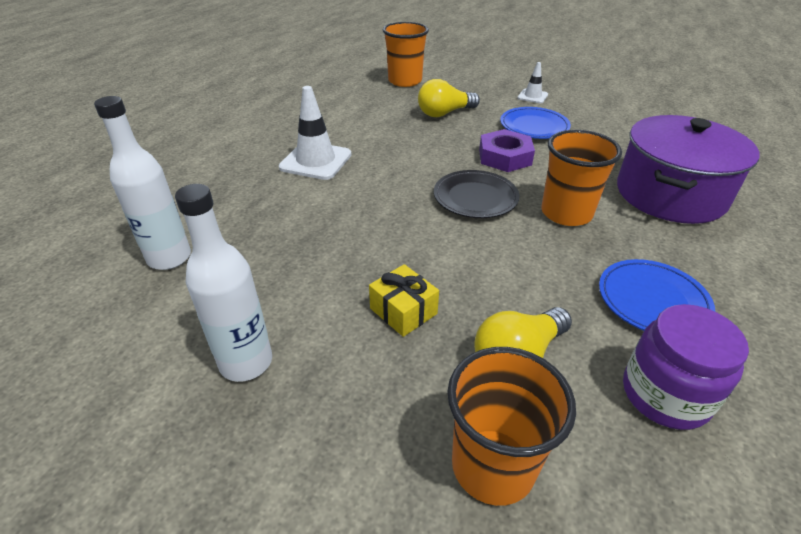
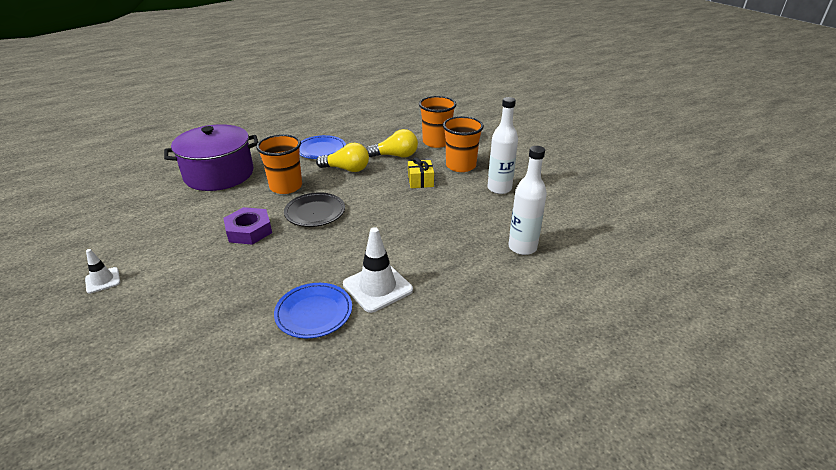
camera: 145 degrees left, 5 degrees down
orange cup [383,22,429,87] -> orange cup moved to [443,116,484,172]
yellow light bulb [418,79,480,117] -> yellow light bulb moved to [316,143,369,172]
blue plate [500,107,571,139] -> blue plate moved to [274,283,352,338]
purple jar [623,304,749,430] -> none

